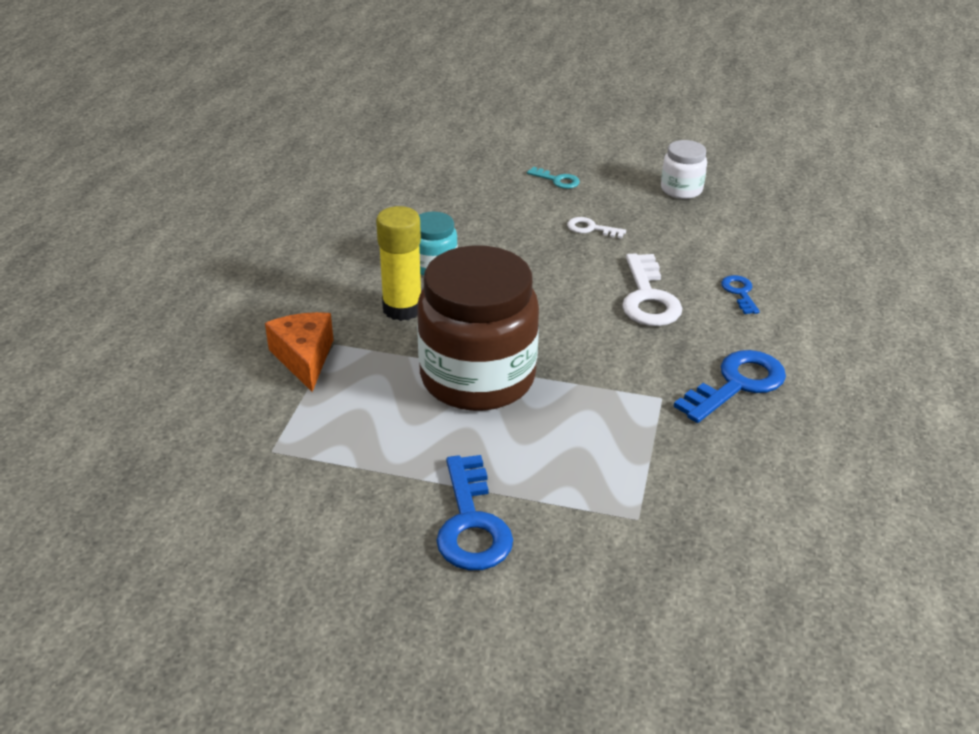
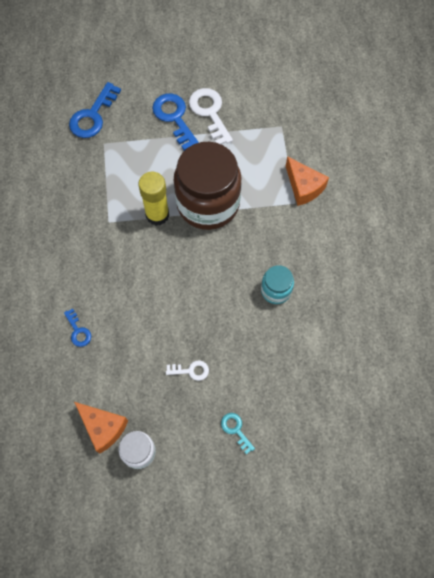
camera: 160 degrees right, 30 degrees up
yellow glue stick [376,206,421,321] -> yellow glue stick moved to [138,172,169,226]
turquoise key [527,167,580,189] -> turquoise key turned 45 degrees clockwise [221,413,255,454]
white key [622,253,682,326] -> white key moved to [189,88,233,145]
blue key [674,350,786,423] -> blue key moved to [69,82,121,138]
none -> orange cheese [74,402,128,454]

